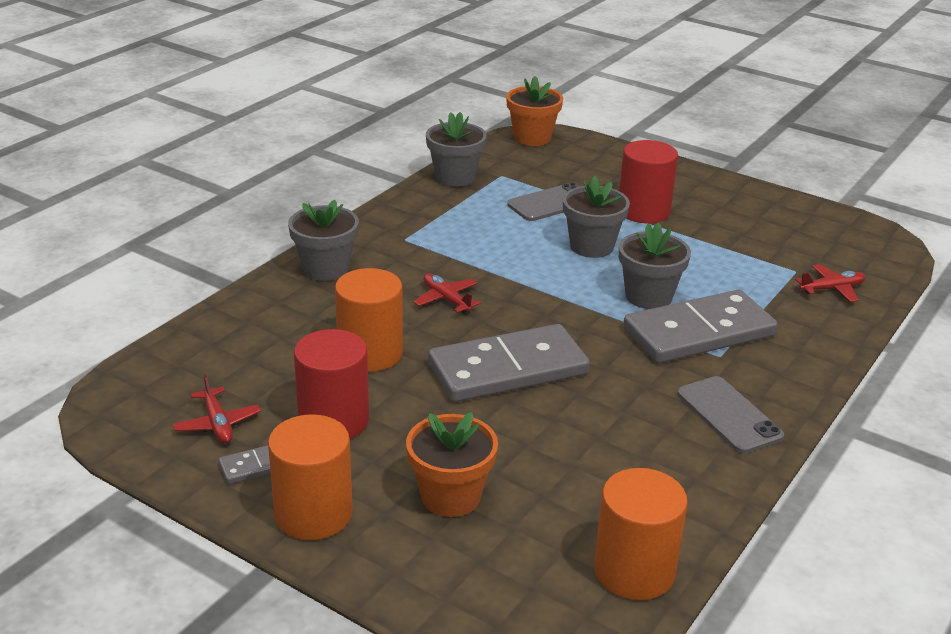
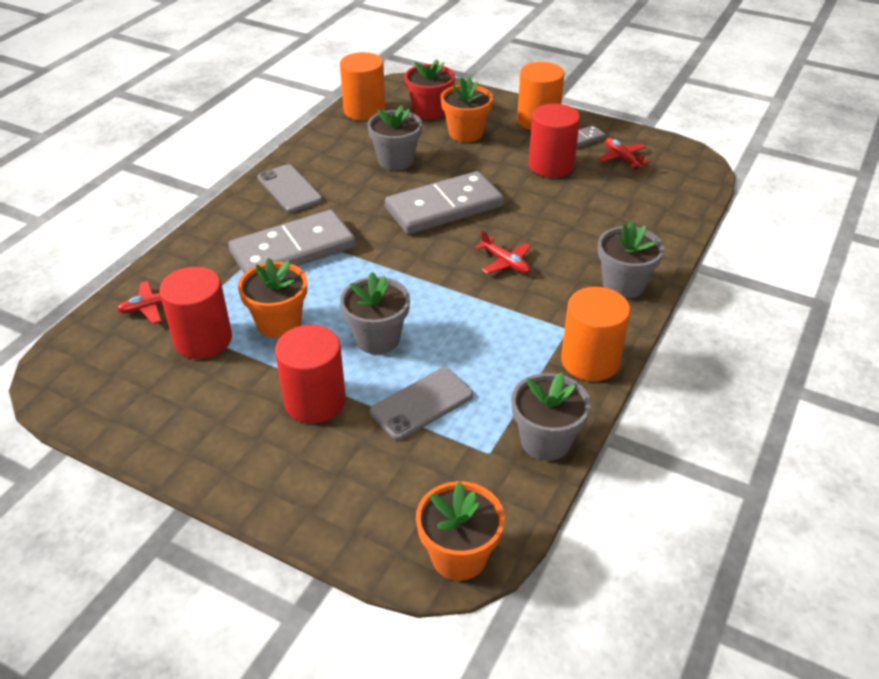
camera: 175 degrees right, 10 degrees up
orange cylinder [335,268,403,372] -> orange cylinder moved to [561,287,630,381]
grey flower pot [619,222,691,309] -> grey flower pot moved to [367,105,422,170]
none -> red cylinder [159,267,232,359]
none -> orange flower pot [238,258,307,338]
none -> red flower pot [404,59,455,120]

